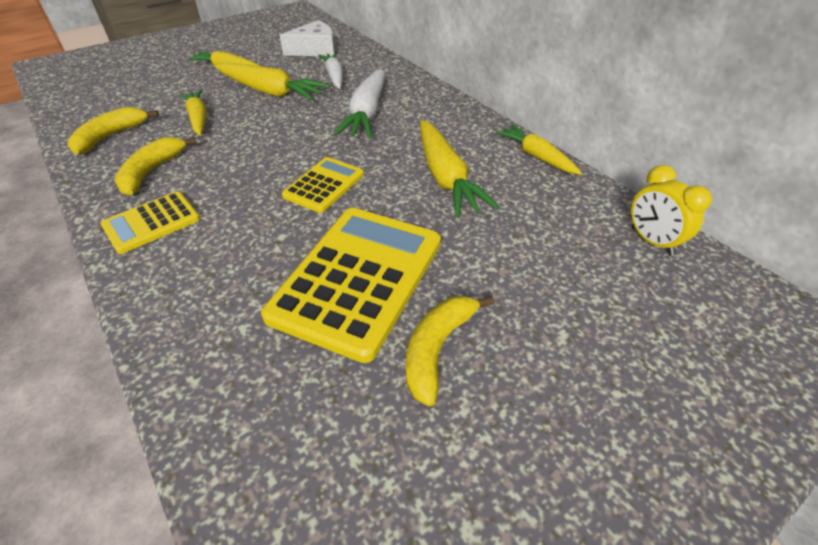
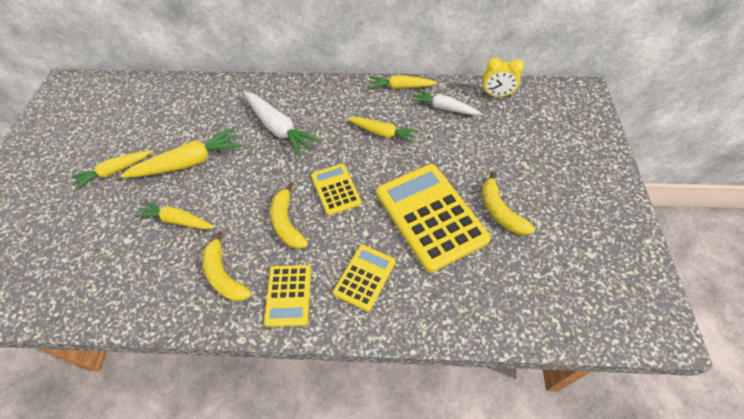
camera: 50 degrees left, 10 degrees up
yellow banana [68,107,159,154] -> yellow banana moved to [270,182,308,249]
white cheese [280,20,335,57] -> none
white carrot [318,53,343,89] -> white carrot moved to [411,90,481,115]
yellow carrot [420,120,499,218] -> yellow carrot [348,117,418,144], size x0.65
none -> yellow calculator [333,245,395,312]

